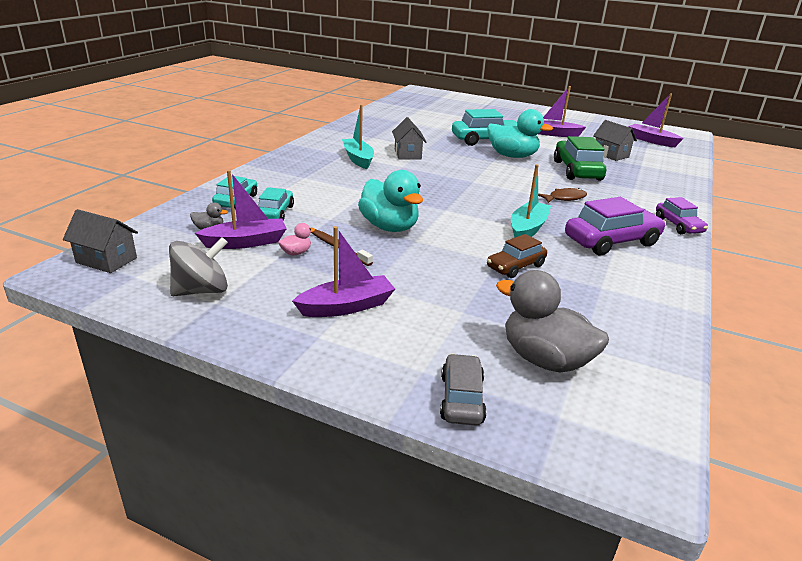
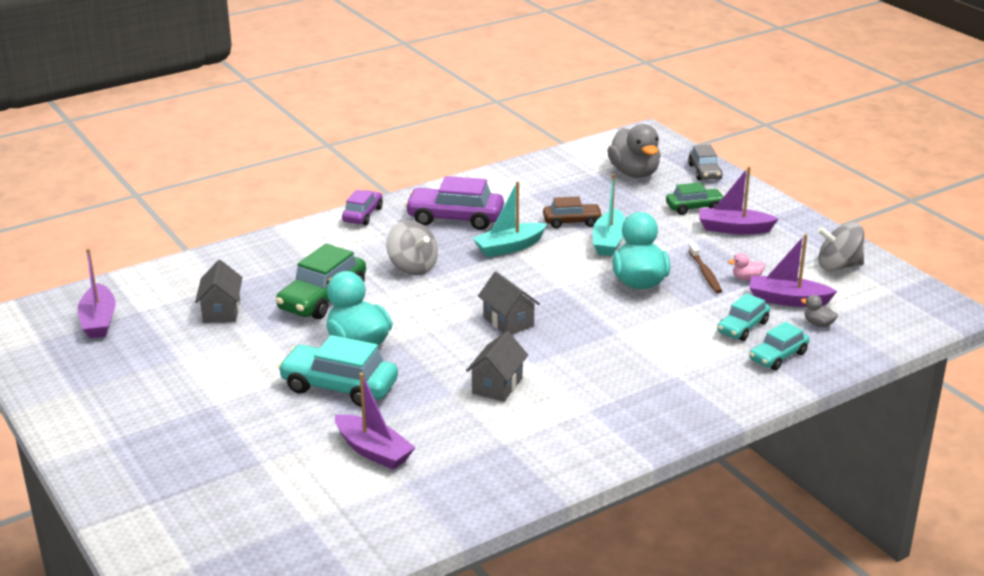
camera: 145 degrees left, 0 degrees up
grey house [63,209,138,273] -> grey house moved to [478,272,540,335]
turquoise boat [342,105,374,169] -> turquoise boat moved to [593,174,626,256]
grey car [440,354,486,426] -> grey car turned 45 degrees counterclockwise [688,145,723,181]
brown fish [538,188,587,203] -> grey spinning top [387,220,438,275]
purple boat [539,86,586,137] -> purple boat moved to [335,373,416,470]
none -> green car [666,182,724,215]

